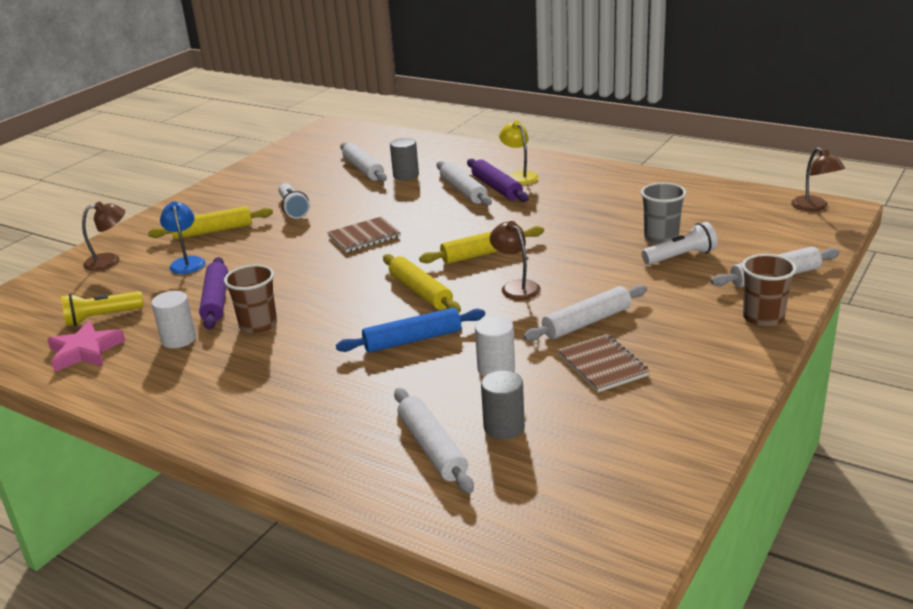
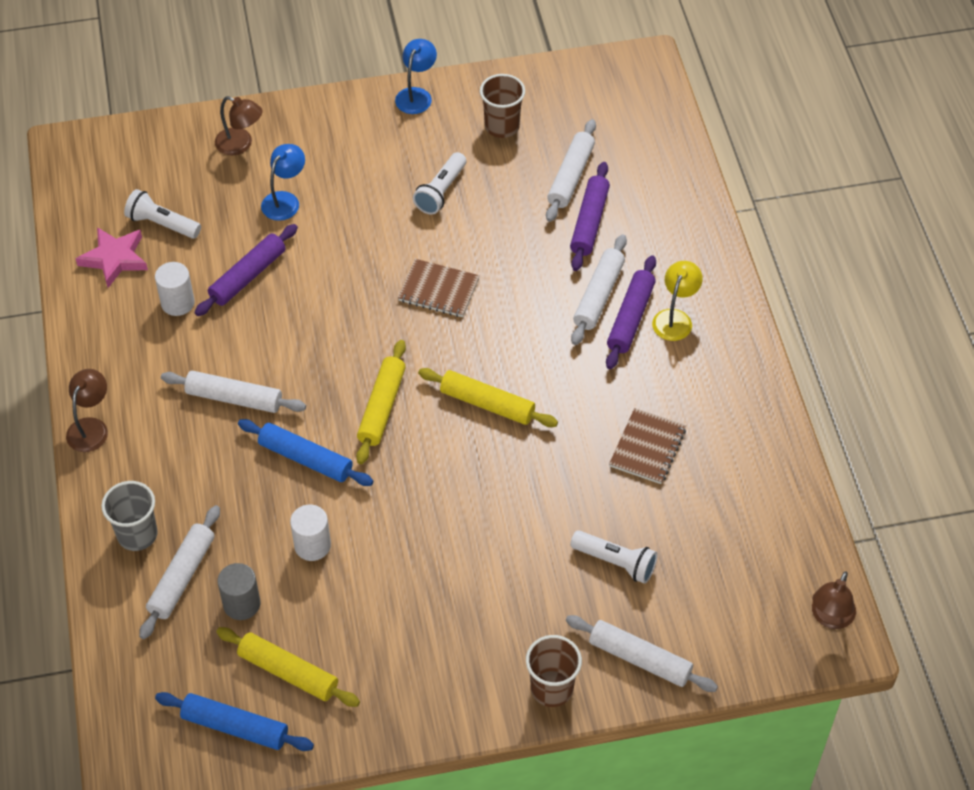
camera: 45 degrees right, 25 degrees up
yellow flashlight [61,291,144,326] -> white flashlight [124,189,201,239]
yellow rolling pin [148,206,273,239] -> yellow rolling pin moved to [216,627,360,707]
brown cup [224,265,277,334] -> brown cup moved to [480,74,525,138]
grey cylinder [390,138,419,180] -> purple rolling pin [570,162,610,271]
brown lamp [490,221,541,300] -> brown lamp moved to [66,369,108,452]
white rolling pin [523,285,647,341] -> white rolling pin moved to [161,371,306,413]
brown notebook [558,334,650,392] -> brown notebook moved to [609,408,686,484]
grey cup [641,182,686,244] -> grey cup moved to [101,481,158,551]
none -> blue rolling pin [155,692,314,751]
none -> blue lamp [395,39,437,114]

